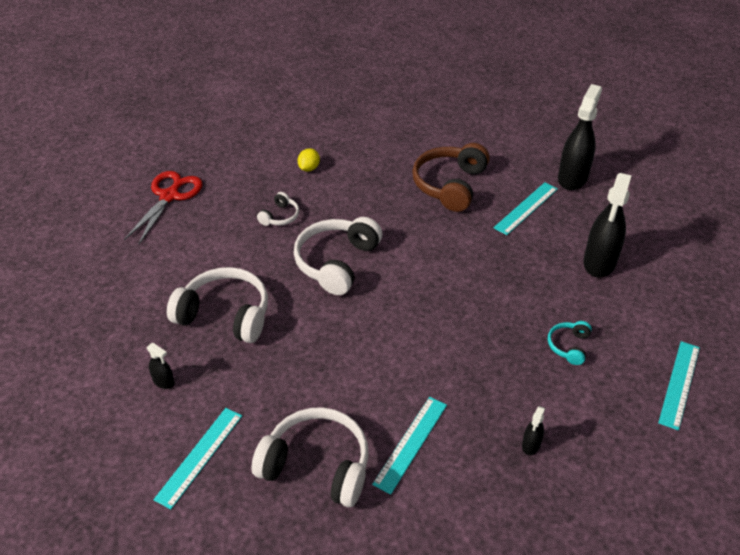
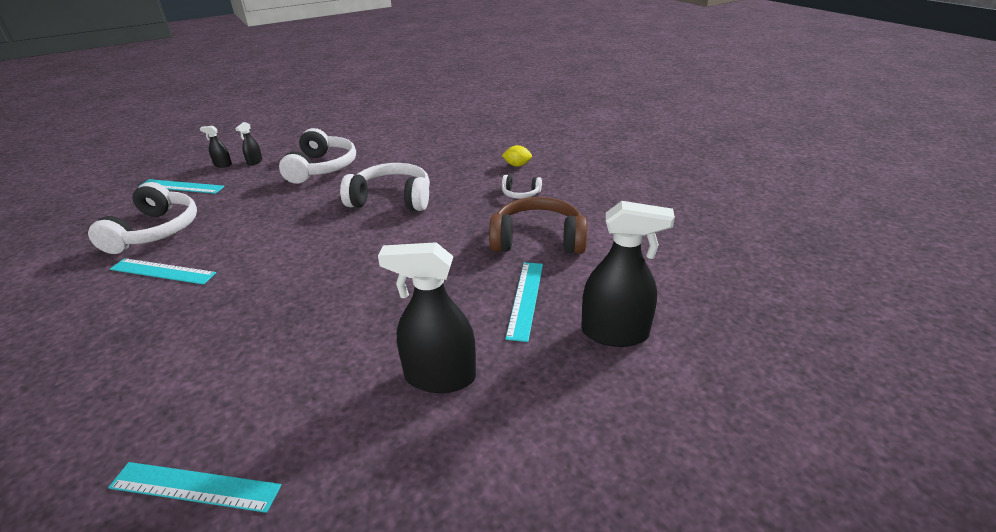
camera: 75 degrees right, 10 degrees down
red scissors [124,171,203,245] -> none
white headphones [257,192,299,226] -> white headphones moved to [502,175,542,199]
turquoise ruler [494,182,558,235] -> turquoise ruler turned 75 degrees clockwise [505,262,543,342]
black spray bottle [522,406,545,455] -> black spray bottle moved to [200,126,232,168]
turquoise headphones [548,321,592,365] -> none

